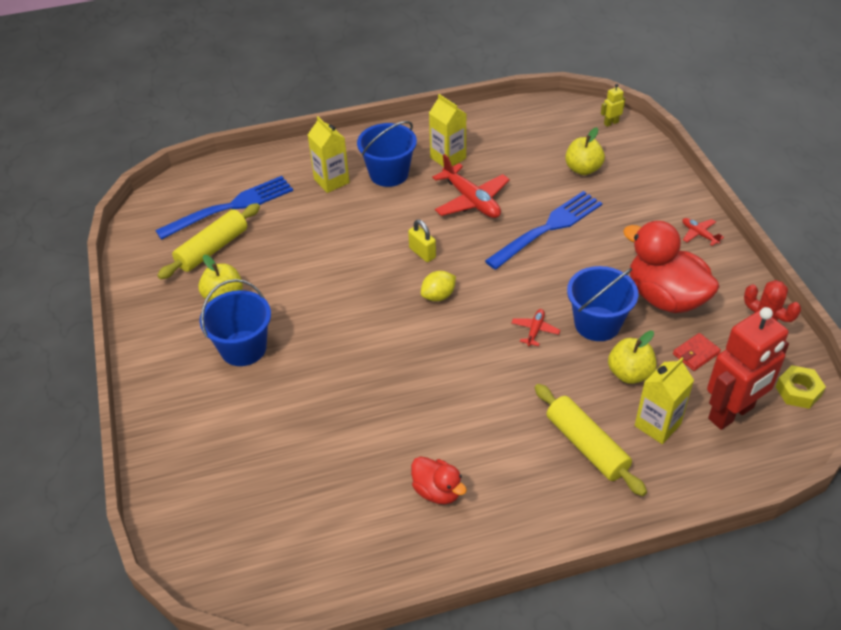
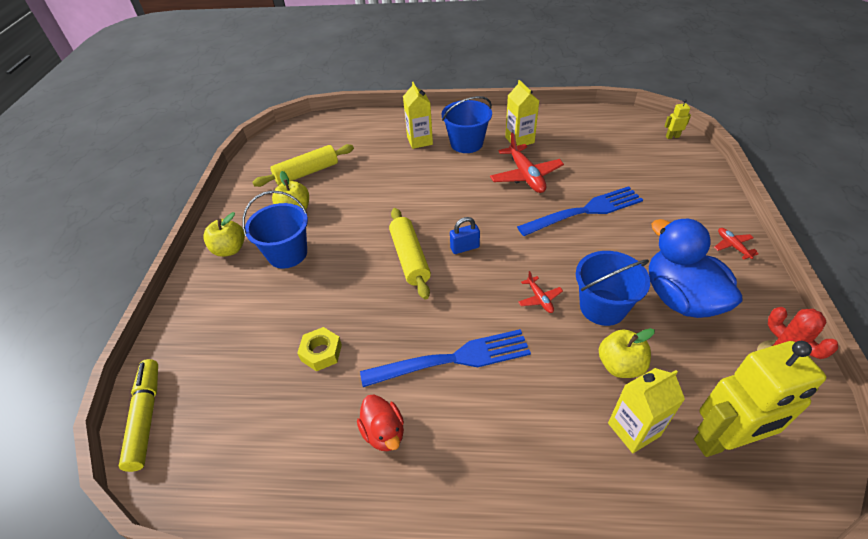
camera: 20 degrees right, 0 degrees up
blue fork [155,176,293,240] -> blue fork moved to [360,329,531,387]
yellow padlock [408,219,436,262] -> none
yellow lemon [421,271,456,301] -> blue padlock [450,217,480,254]
red plane [511,309,560,346] -> red plane turned 120 degrees clockwise [518,271,563,313]
yellow rolling pin [535,384,647,496] -> yellow rolling pin moved to [389,208,431,300]
yellow apple [565,127,605,175] -> yellow apple moved to [203,212,245,257]
red duck [623,221,720,313] -> blue duck [649,219,743,318]
red wallet [673,333,721,371] -> none
red robot [707,307,789,430] -> yellow robot [694,341,826,457]
yellow nut [776,365,826,409] -> yellow nut moved to [297,327,342,371]
none -> yellow marker [119,359,158,472]

